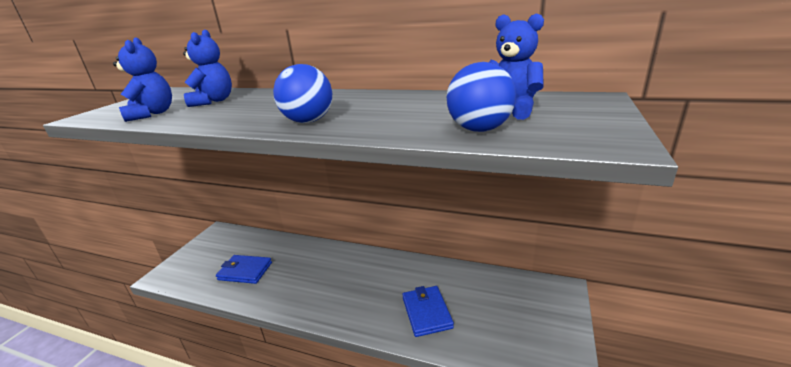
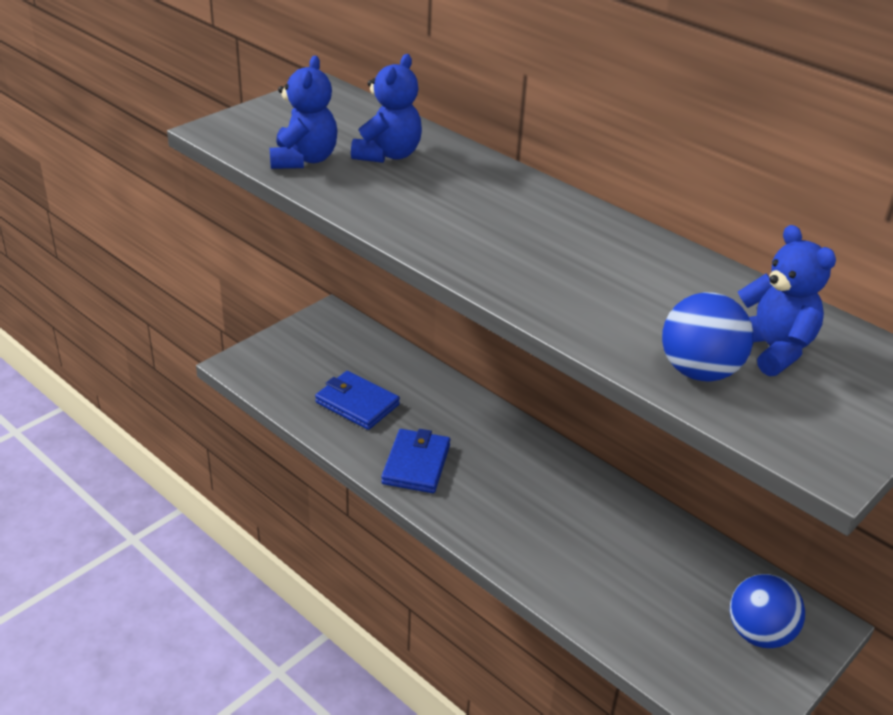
camera: 20 degrees right, 10 degrees up
blue ball [273,64,332,123] -> blue ball moved to [730,574,805,648]
blue wallet [402,286,454,337] -> blue wallet moved to [381,429,450,493]

